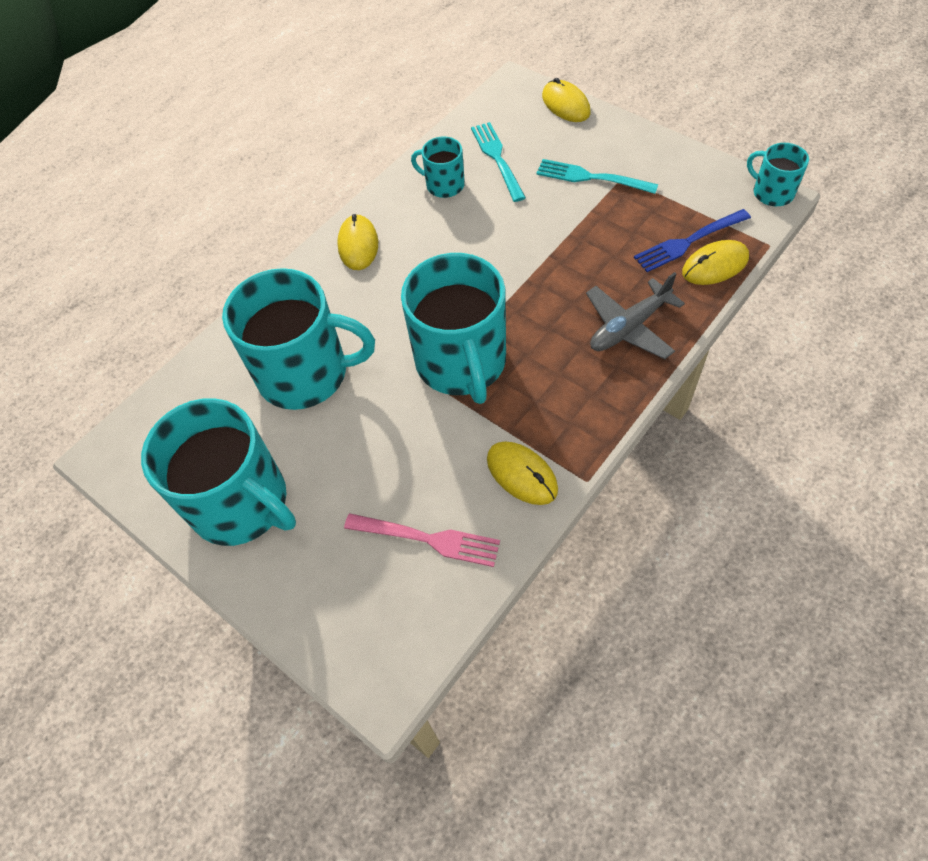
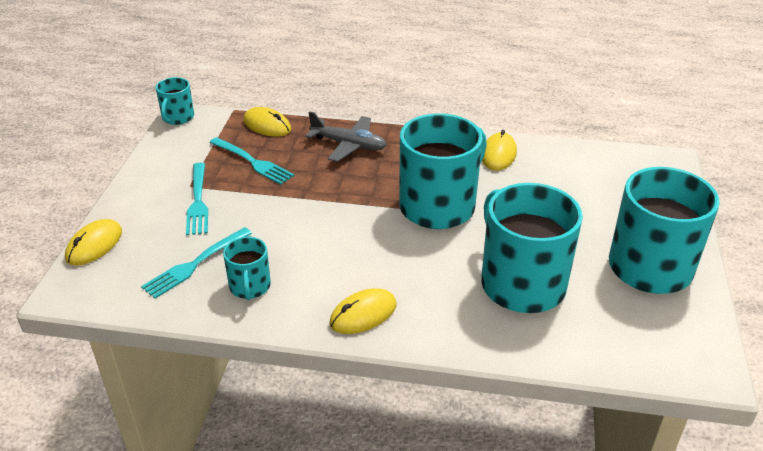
camera: 125 degrees left, 20 degrees down
pink fork [344,513,500,567] -> none
blue fork [634,209,751,272] -> none
none -> turquoise fork [209,137,294,185]

